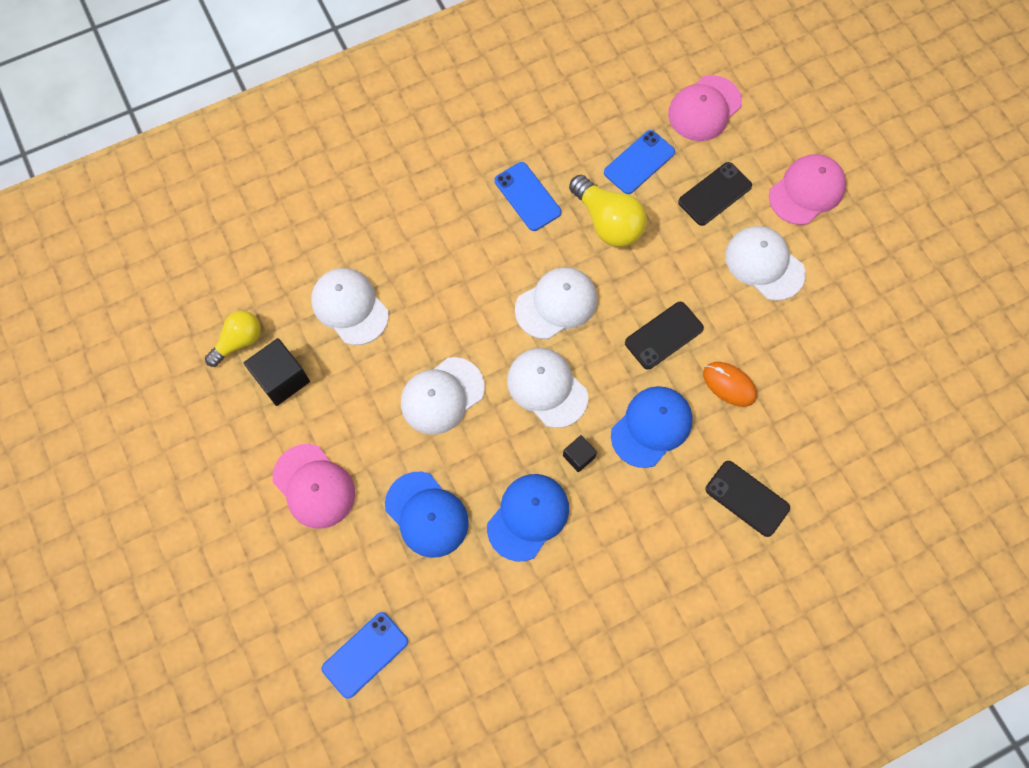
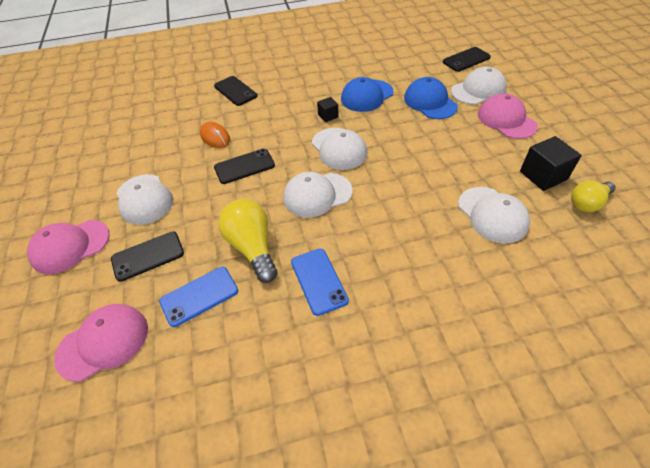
camera: 165 degrees left, 20 degrees down
blue phone [322,612,408,699] -> black phone [443,47,491,72]
white cap [401,357,485,434] -> white cap moved to [451,67,507,105]
blue cap [611,386,692,468] -> none

